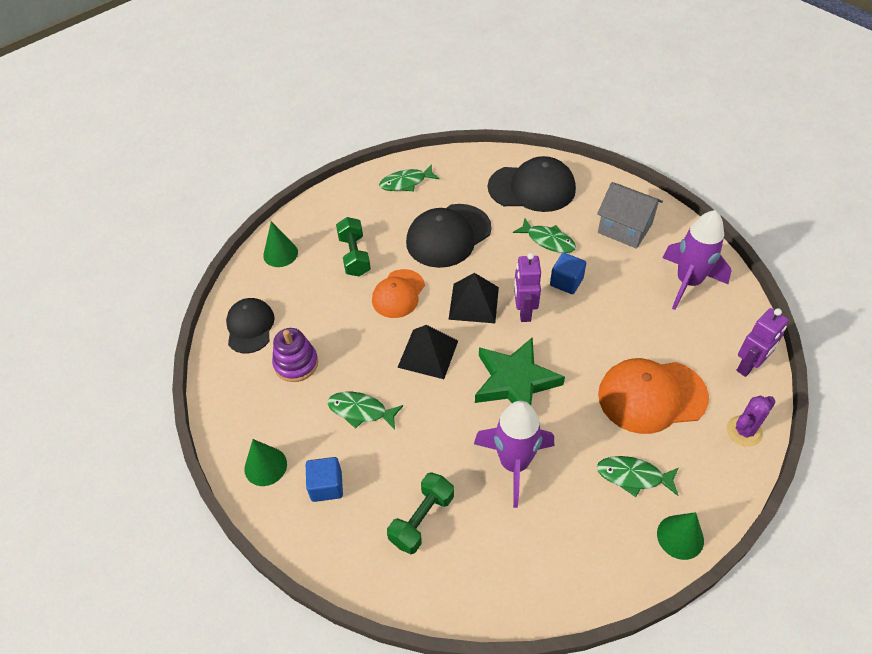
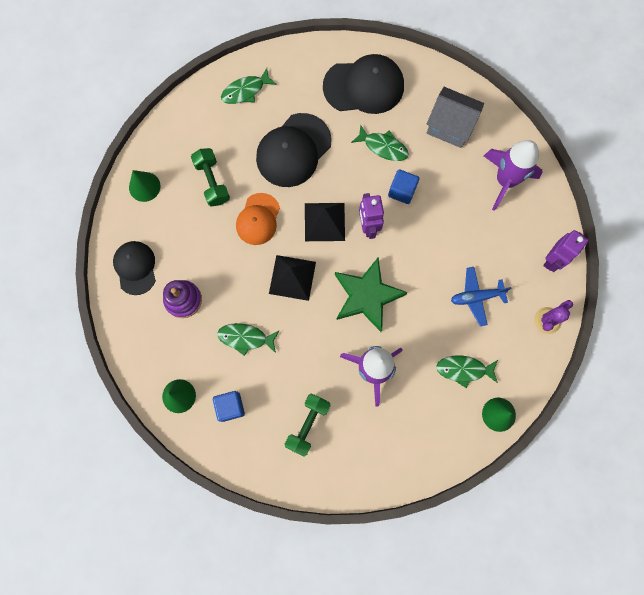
camera: 10 degrees left, 25 degrees up
orange cap [598,358,709,434] -> blue plane [451,267,511,326]

